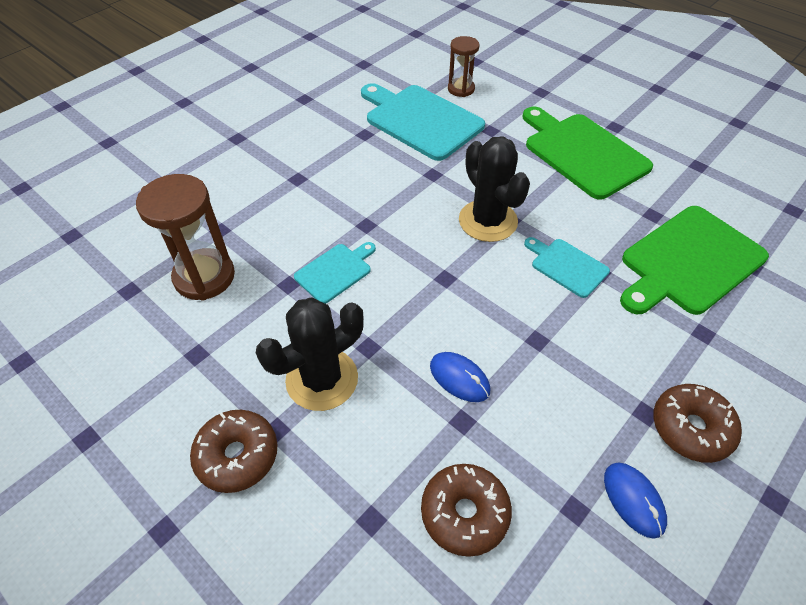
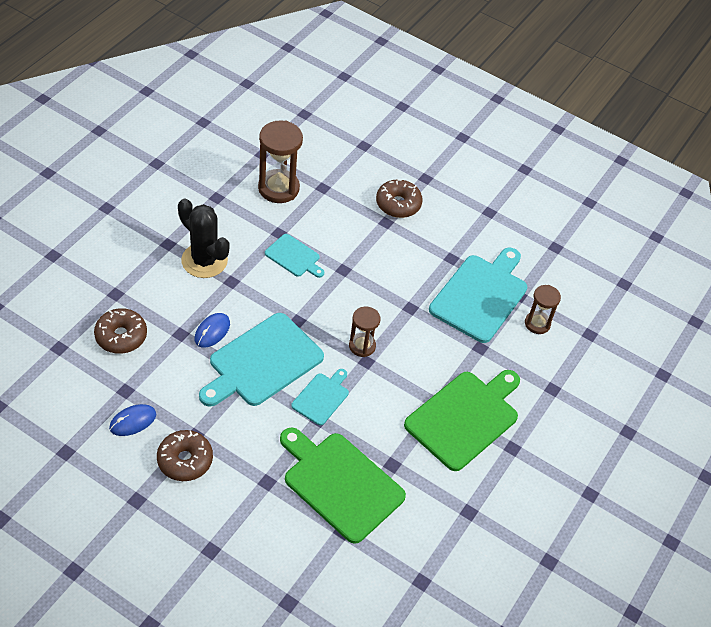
camera: 75 degrees right, 0 degrees up
brown donut [190,410,278,493] -> brown donut moved to [376,179,423,218]
black cactus [459,136,530,242] -> brown hourglass [349,307,381,357]
none -> turquoise cutting board [199,313,324,407]

